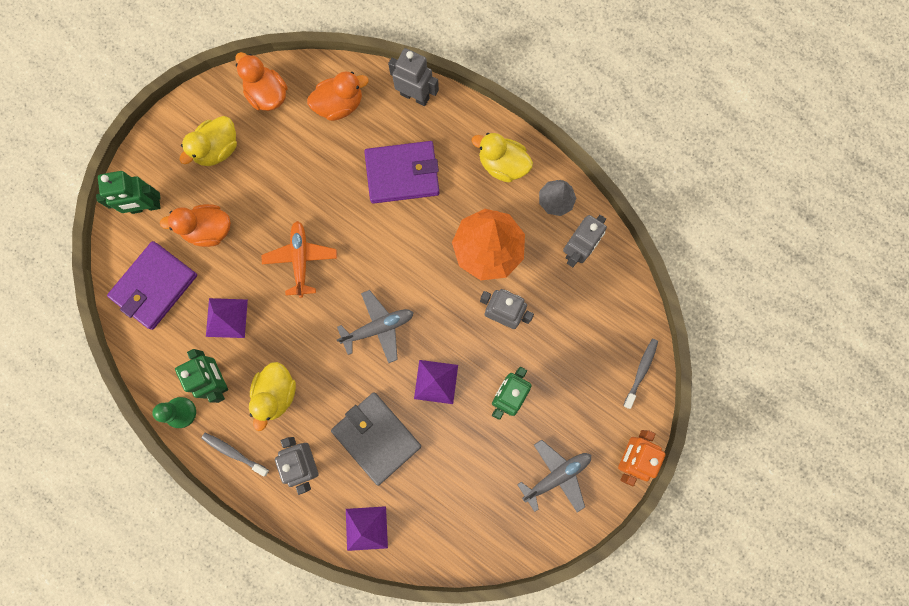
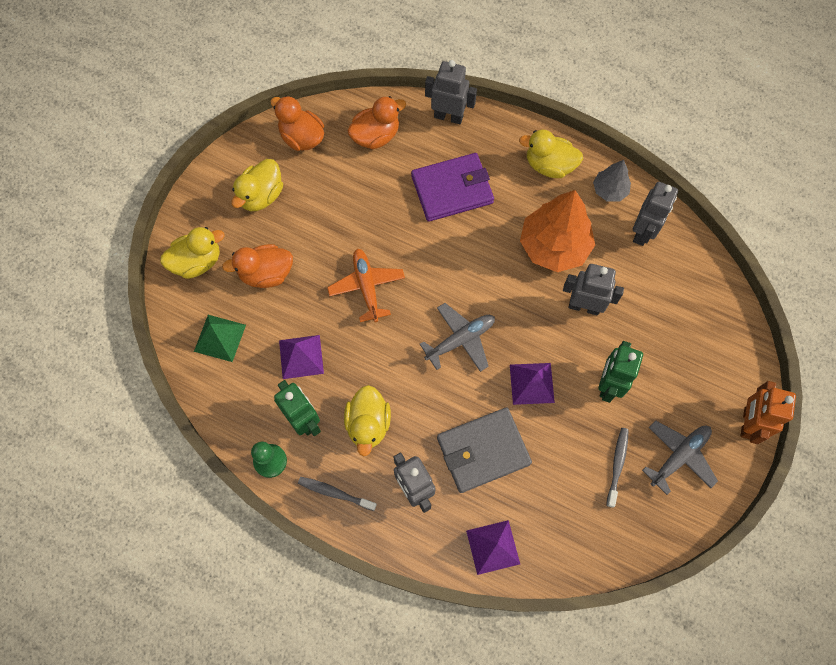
camera: 10 degrees left, 10 degrees down
green robot [96,171,161,214] -> yellow duck [160,227,224,279]
purple wallet [107,241,197,330] -> green pyramid [194,315,246,362]
grey wallet [331,393,421,486] -> grey wallet turned 60 degrees counterclockwise [437,408,532,493]
grey toothbrush [623,339,658,409] -> grey toothbrush moved to [606,428,629,508]

